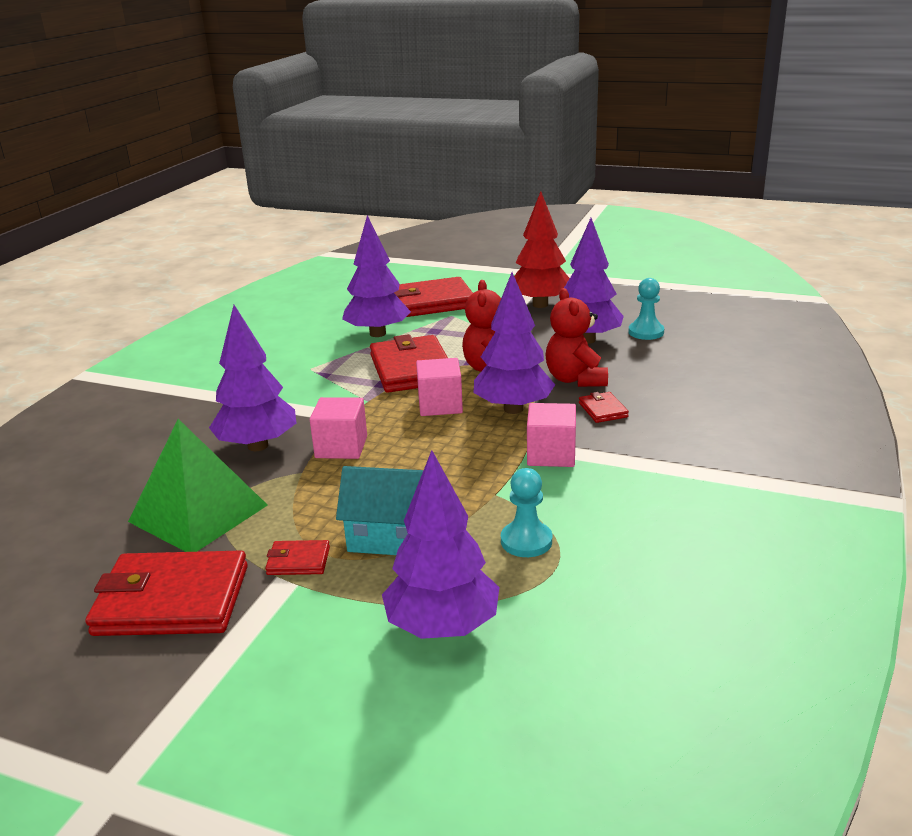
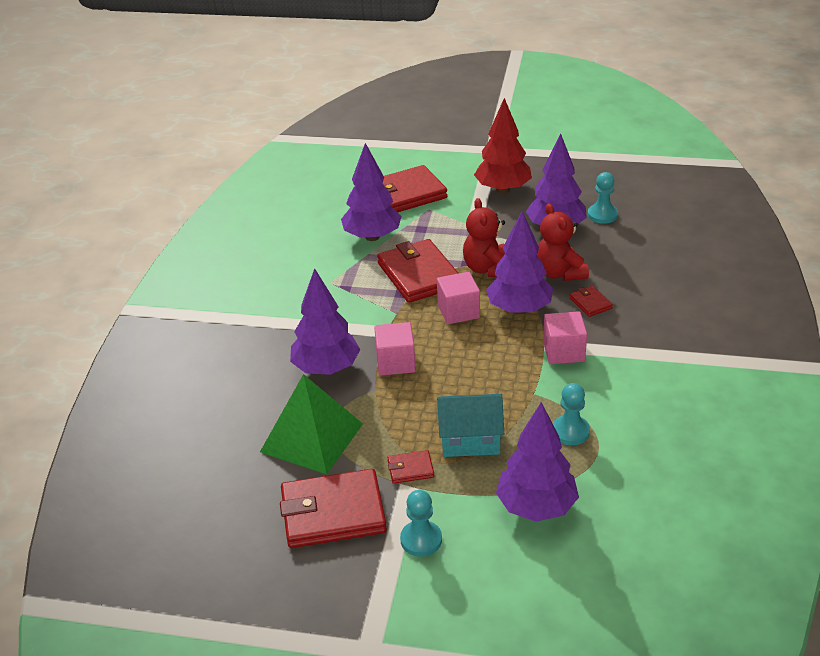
camera: 10 degrees left, 10 degrees up
none -> turquoise pawn [400,490,442,557]

